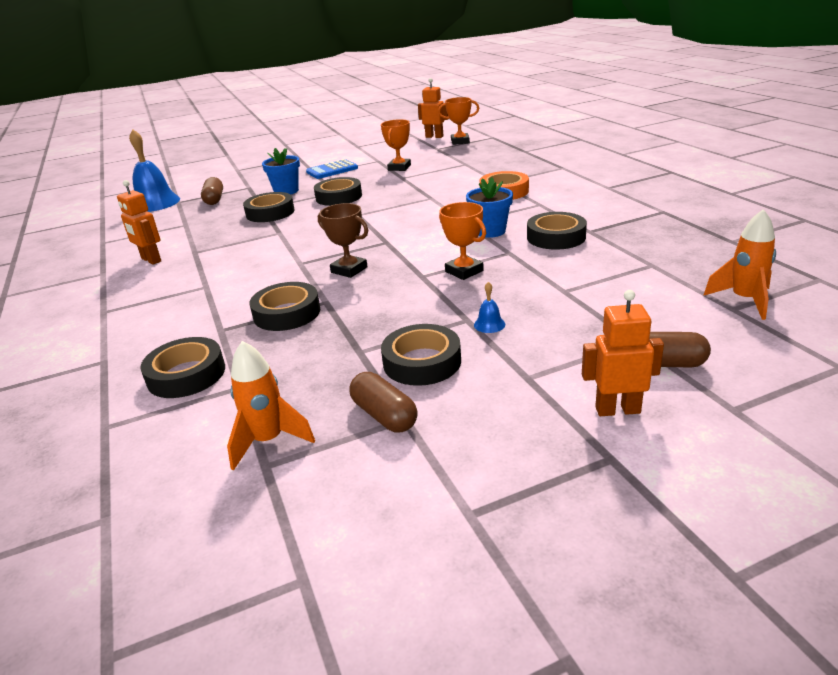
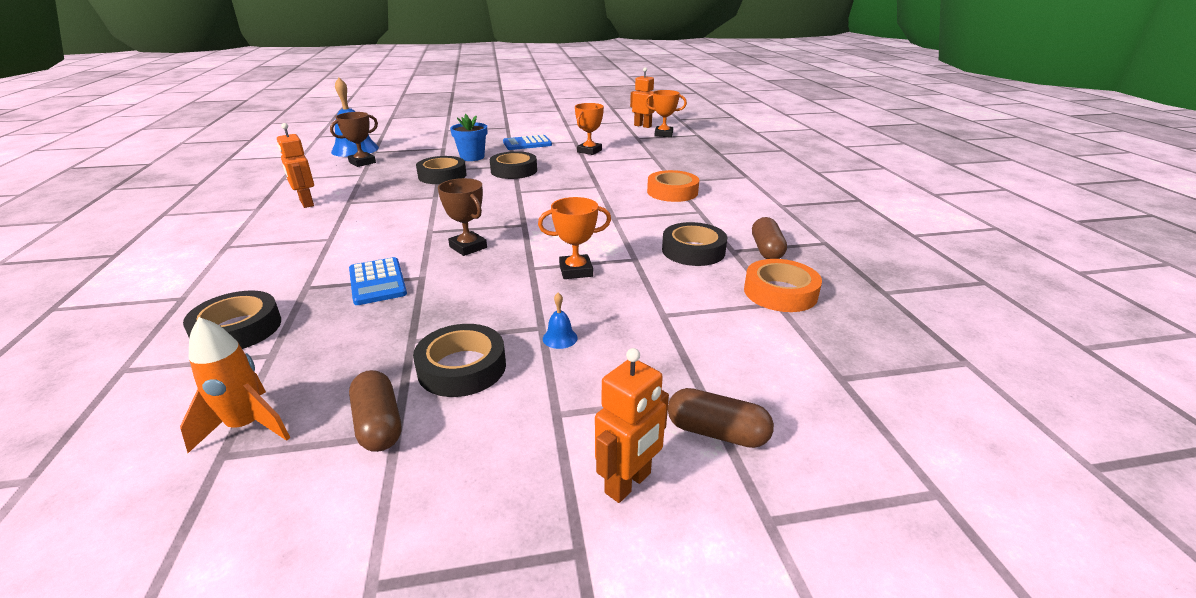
camera: 10 degrees right, 0 degrees up
brown capsule [201,177,223,205] -> brown capsule moved to [752,217,787,259]
black tape [249,282,321,331] -> blue calculator [349,257,407,305]
orange trophy [439,202,486,280] -> orange trophy turned 75 degrees counterclockwise [538,197,611,279]
blue flower pot [466,177,513,238] -> none
orange robot [582,290,664,416] -> orange robot turned 120 degrees clockwise [595,348,669,503]
orange rocket [703,209,776,320] -> none
none -> brown trophy [330,112,378,167]
none -> orange tape [744,259,822,312]

